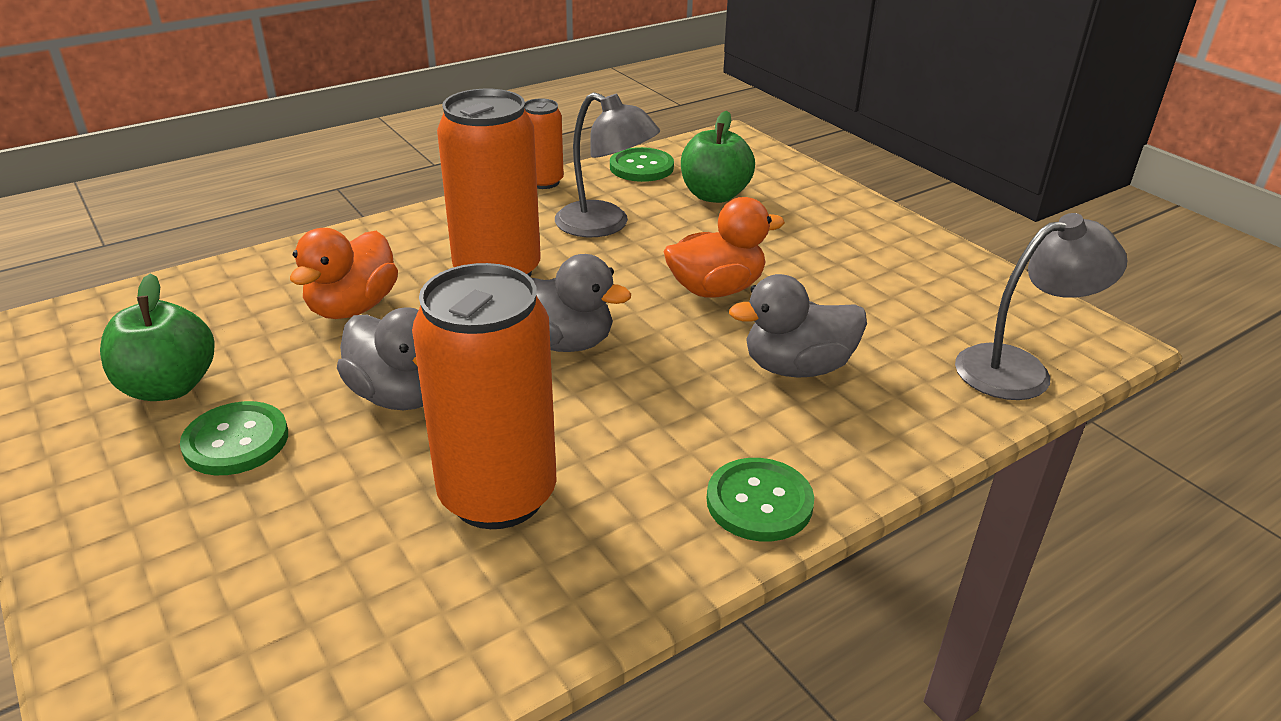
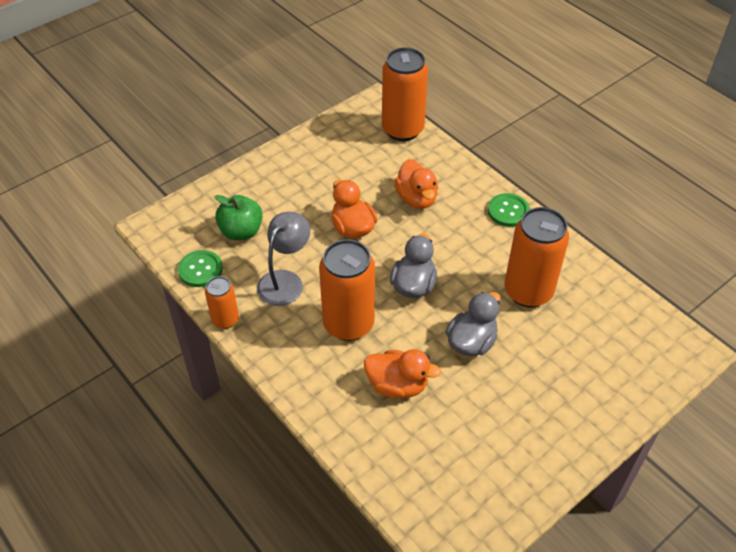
camera: 95 degrees left, 15 degrees up
green apple [100,273,214,401] -> none
green button [180,401,288,475] -> none
grey duck [729,274,867,378] -> orange duck [394,159,438,209]
grey lamp [955,213,1127,400] -> orange can [382,47,428,141]

